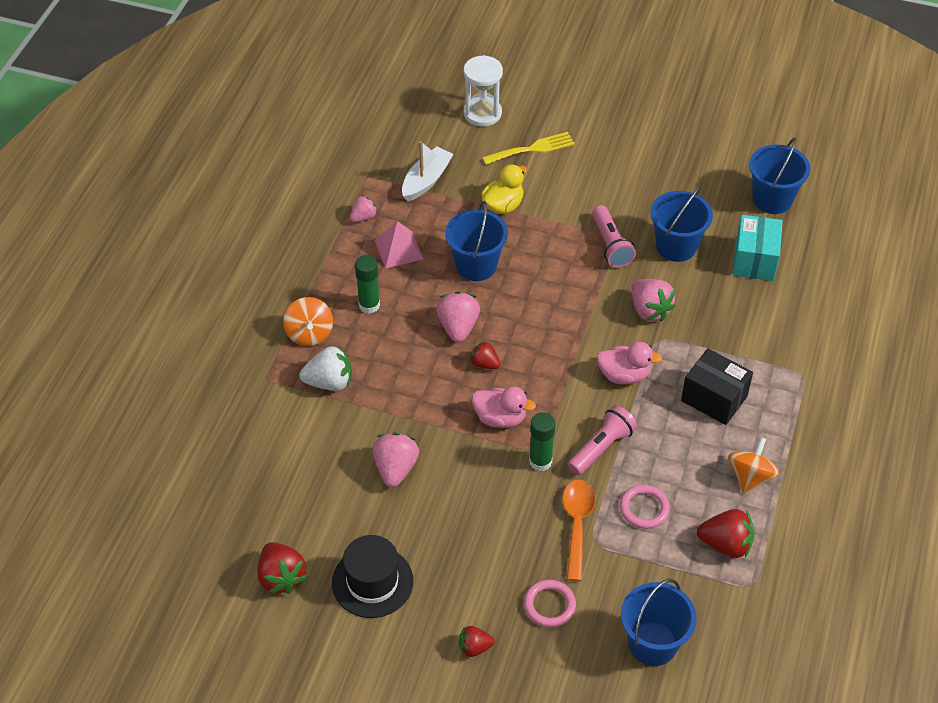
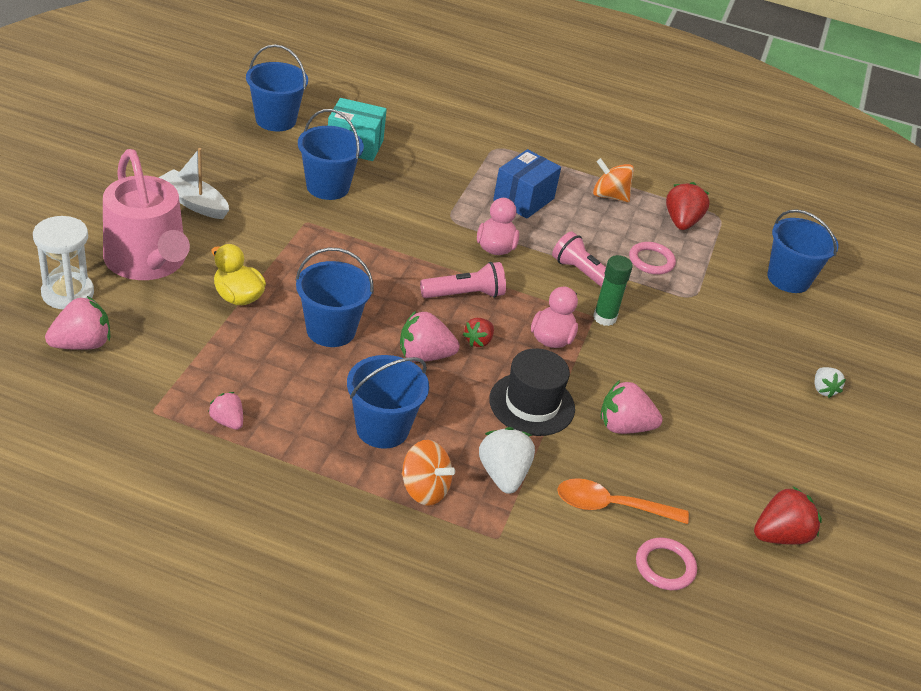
camera: 95 degrees left, 10 degrees down
orange spinning top [283,297,333,346] -> orange spinning top turned 45 degrees clockwise [402,440,455,506]
black hat [332,535,413,618] -> black hat moved to [489,348,575,436]
green glue stick [355,255,380,314] -> blue bucket [347,355,429,449]
pink pyramid [375,221,423,268] -> none
white boat [402,141,454,201] -> white boat moved to [158,148,229,219]
red strawberry [459,626,495,657] -> white strawberry [814,367,846,398]
yellow fork [482,132,575,165] -> pink watering can [103,149,190,280]
pink ring [524,580,576,627] -> pink ring moved to [636,538,697,590]
orange spoon [562,480,595,581] -> orange spoon moved to [557,478,689,524]
pink flashlight [592,205,636,268] -> pink flashlight moved to [420,262,506,298]
pink strawberry [632,279,676,322] -> pink strawberry moved to [45,296,110,350]
black box [681,348,753,425] -> blue box [493,149,561,219]

